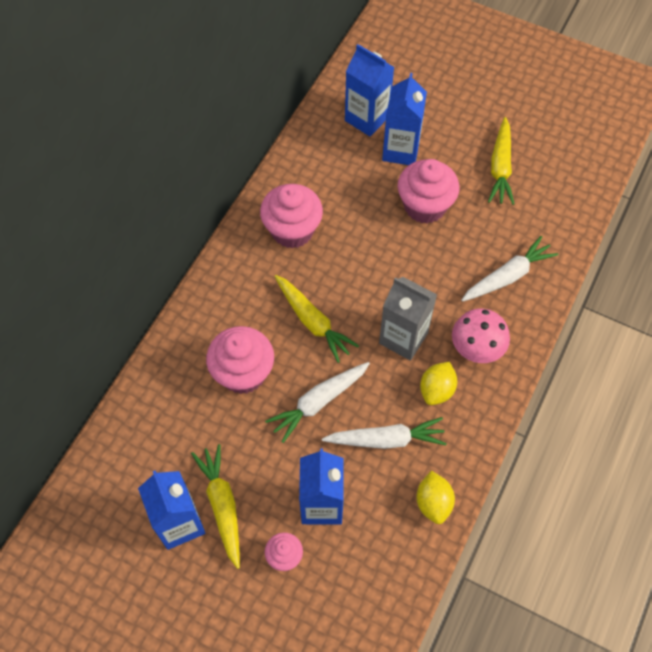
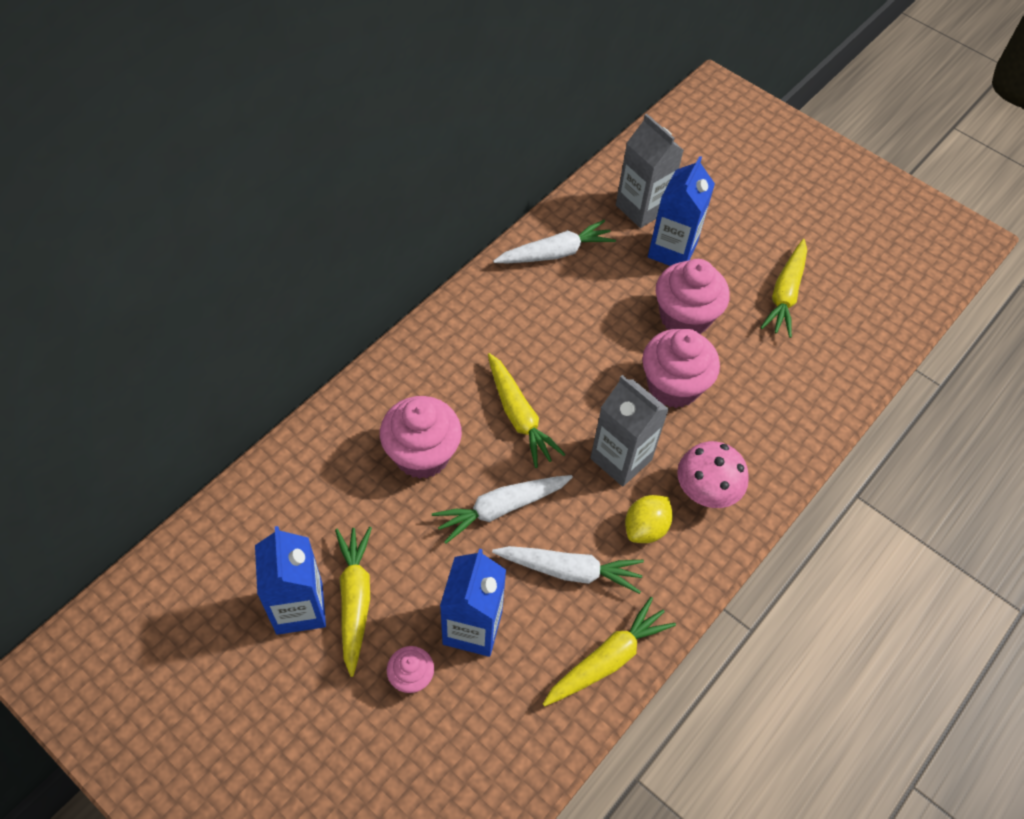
camera: 10 degrees right, 5 degrees down
pink cupcake [260,184,323,249] -> pink cupcake moved to [642,329,720,408]
blue carton [345,44,394,136] -> grey carton [616,114,684,228]
yellow lemon [416,471,455,524] -> yellow carrot [543,597,676,706]
white carrot [461,236,558,302] -> white carrot moved to [493,220,616,263]

